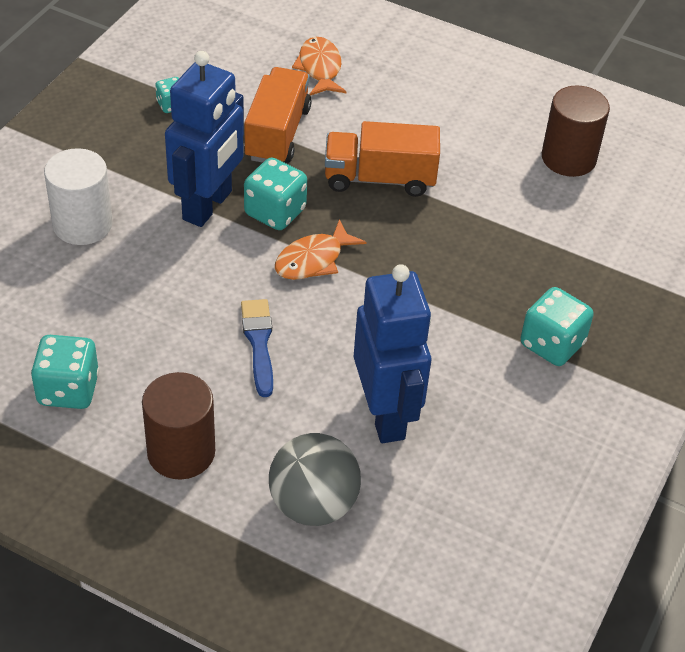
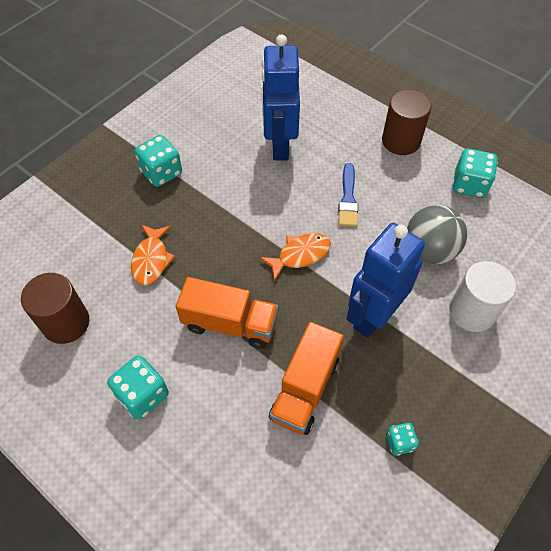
camera: 165 degrees left, 10 degrees up
turquoise dice [244,158,307,230] -> turquoise dice moved to [107,355,169,419]
grey ball [269,433,361,526] -> grey ball moved to [407,205,467,264]
orange fish [292,37,347,96] -> orange fish moved to [131,225,175,285]

